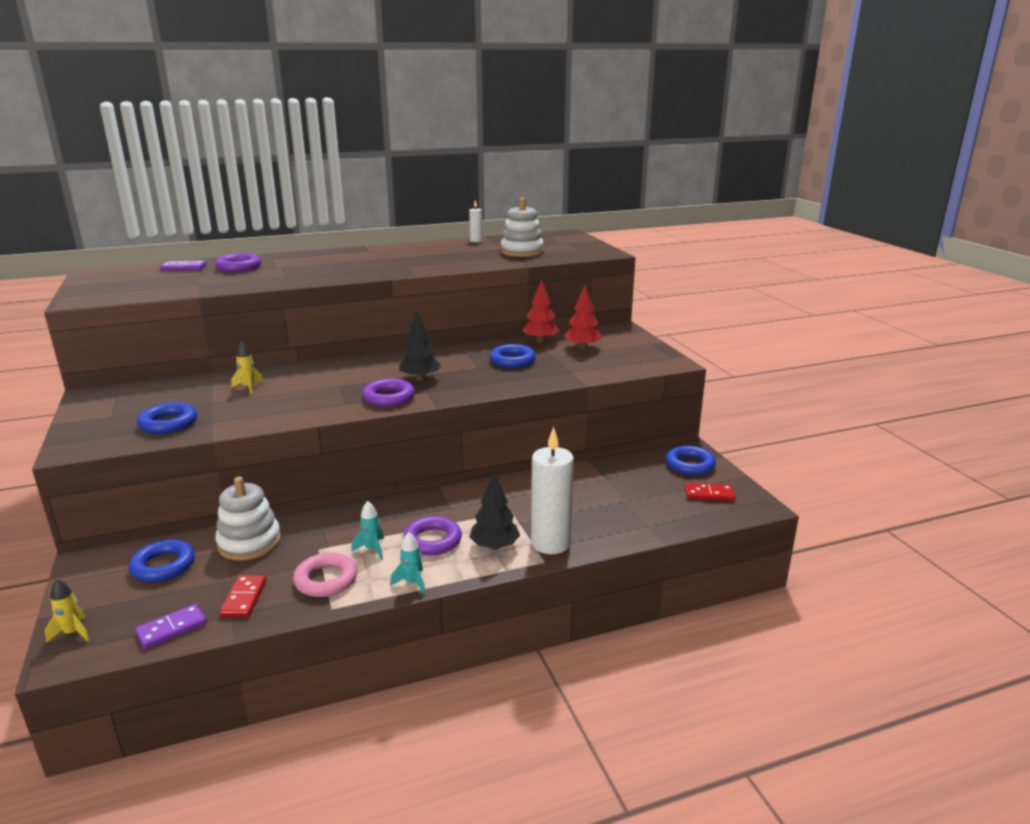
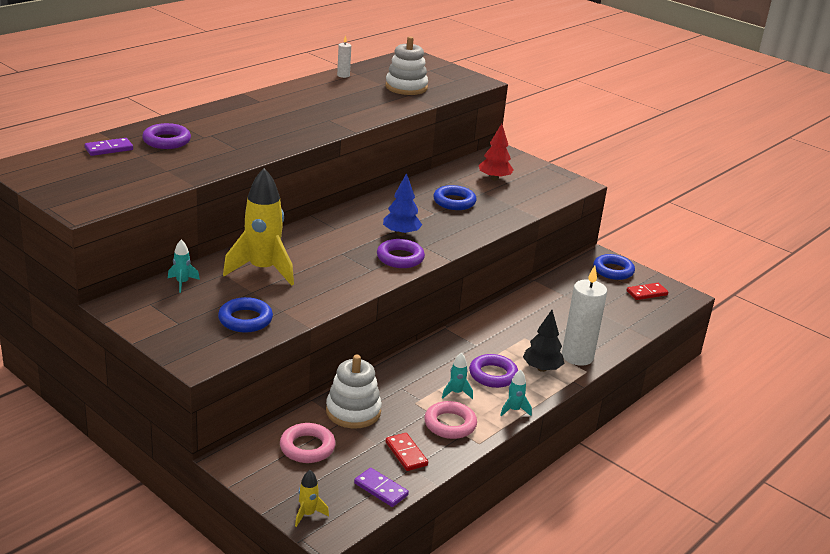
camera: 30 degrees left, 5 degrees up
blue ring [129,539,195,582] -> pink ring [280,423,336,463]
purple domino [135,604,207,649] -> purple domino turned 75 degrees counterclockwise [354,468,409,507]
yellow rocket [231,342,264,395] -> yellow rocket [223,168,294,286], size x2.32
black tree [399,310,441,381] -> blue tree [383,173,422,236]
red tree [522,279,559,343] -> none
none -> turquoise rocket [168,240,200,293]

